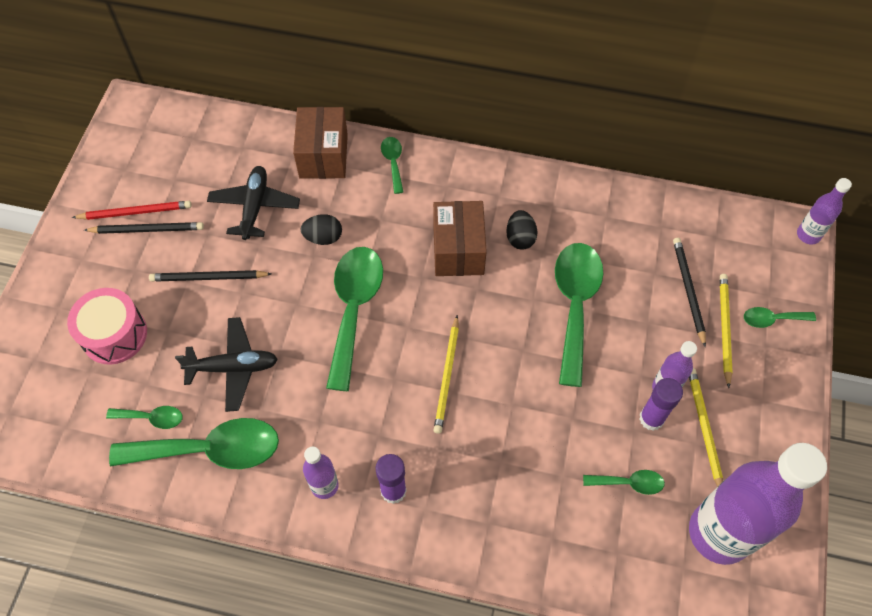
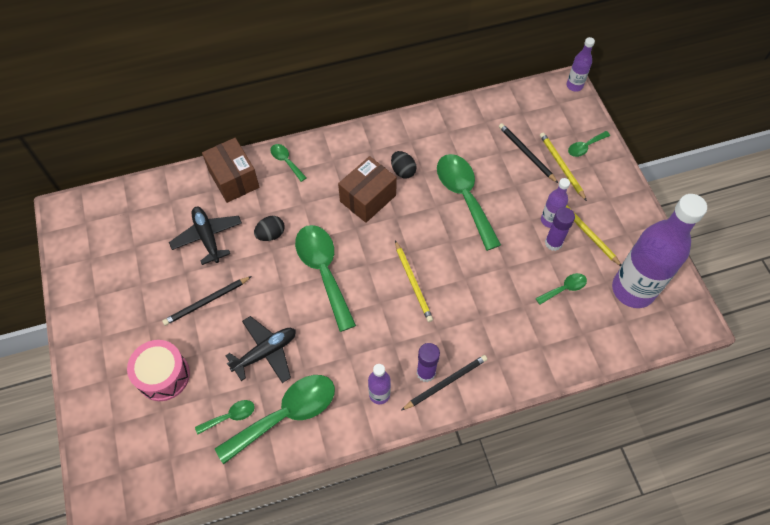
camera: 30 degrees left, 0 degrees up
red pencil [72,201,192,220] -> none
black pencil [84,222,204,234] -> black pencil moved to [402,355,487,410]
brown box [433,201,487,276] -> brown box turned 75 degrees clockwise [338,156,397,223]

